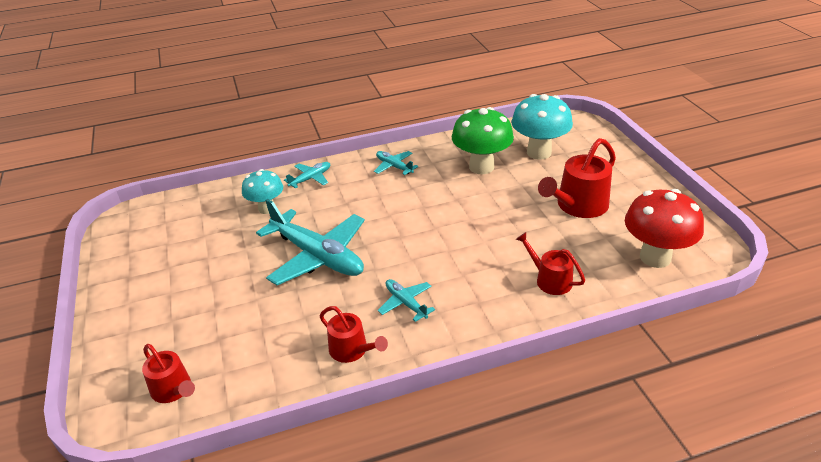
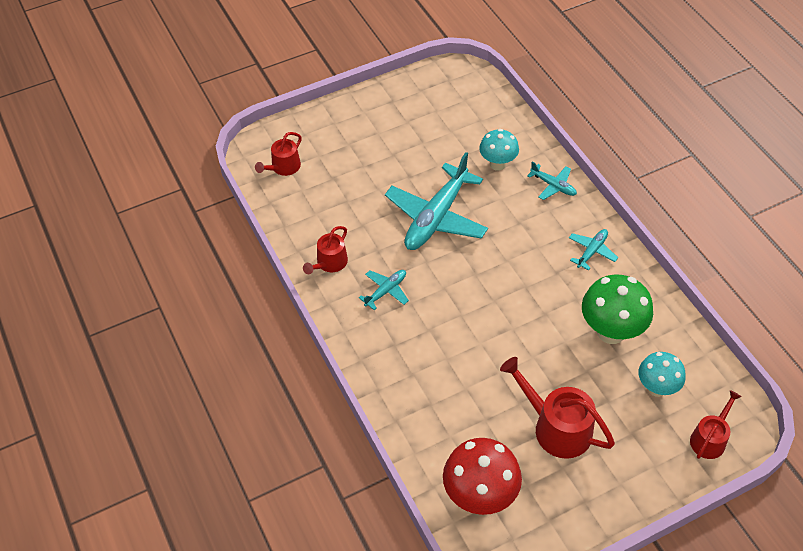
camera: 80 degrees right, 15 degrees up
turquoise mushroom [511,94,573,160] -> turquoise mushroom [638,352,685,397], size x0.64
red watering can [516,232,585,295] -> red watering can moved to [690,390,742,459]

